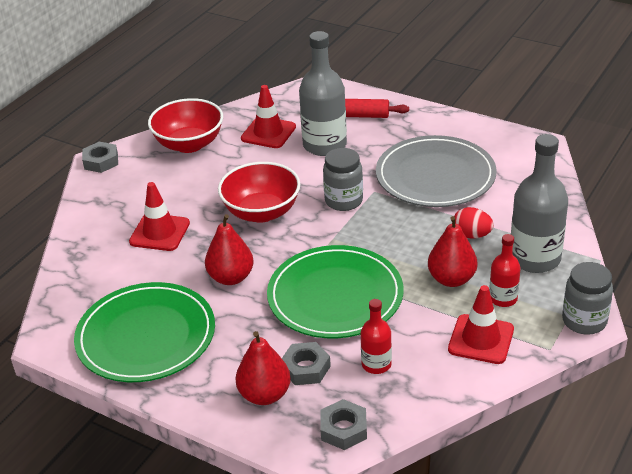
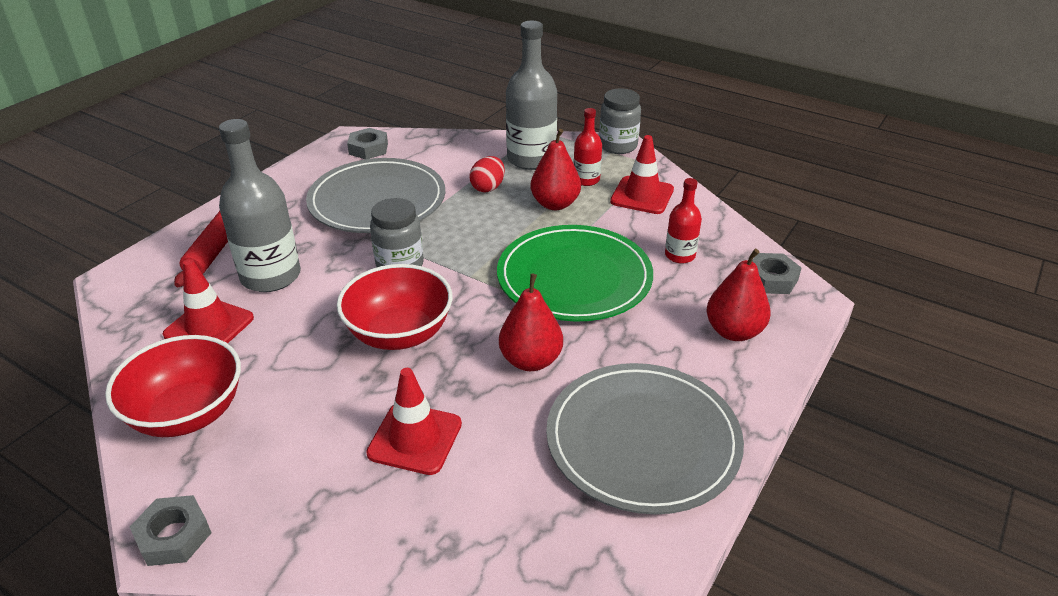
camera: 90 degrees left, 0 degrees up
green plate [74,282,215,382] -> grey plate [546,363,744,514]
grey nut [282,342,331,385] -> grey nut moved to [347,128,388,159]

